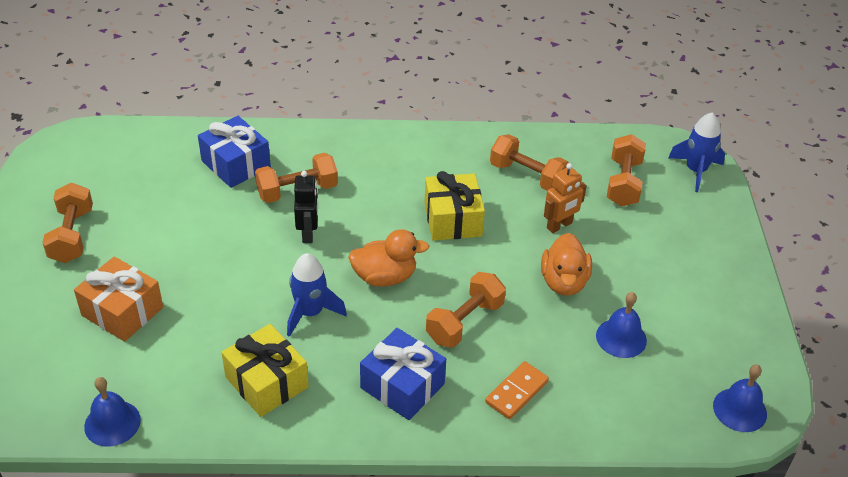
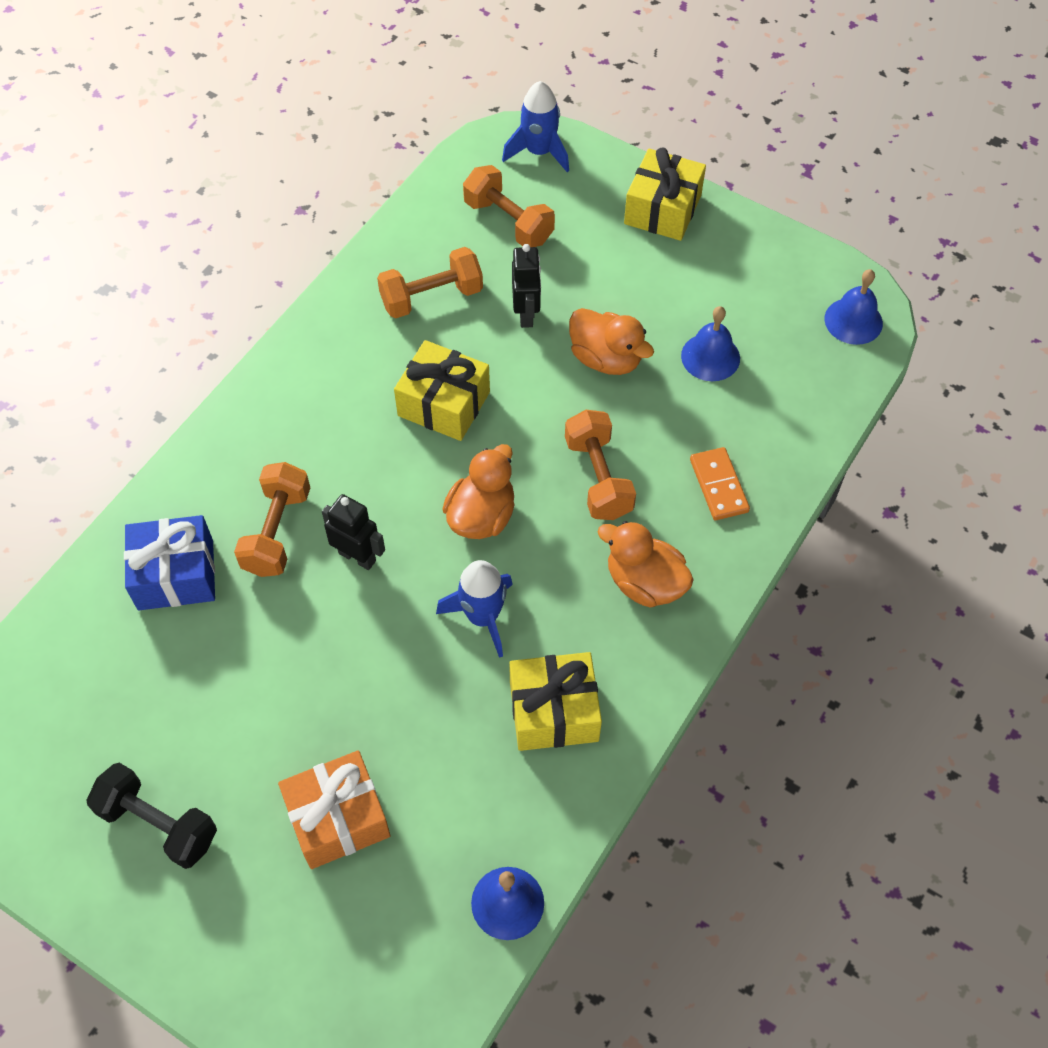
camera: 55 degrees left, 15 degrees up
orange dumbbell [42,183,93,263] -> black dumbbell [86,763,217,869]
blue gift [360,328,446,420] -> orange duck [598,521,694,608]
orange robot [544,163,587,233] -> black robot [512,244,541,328]
none -> yellow gift [624,147,706,241]

